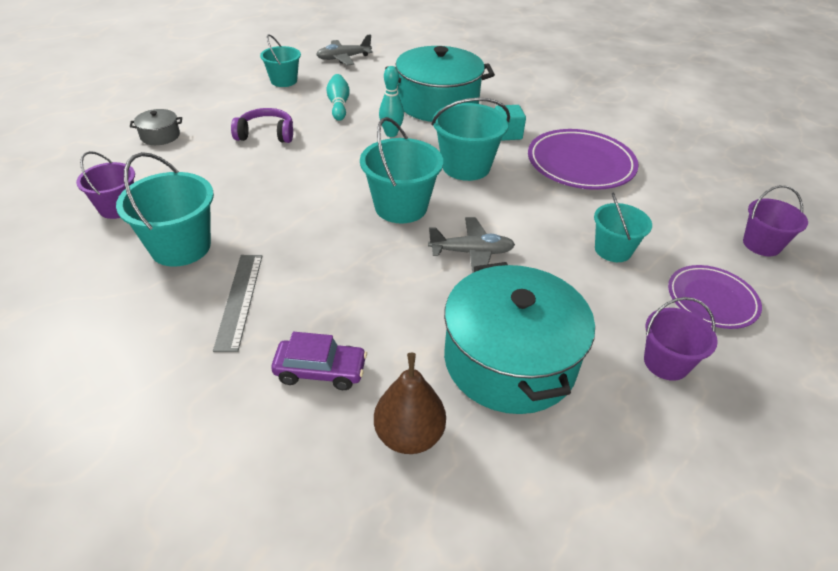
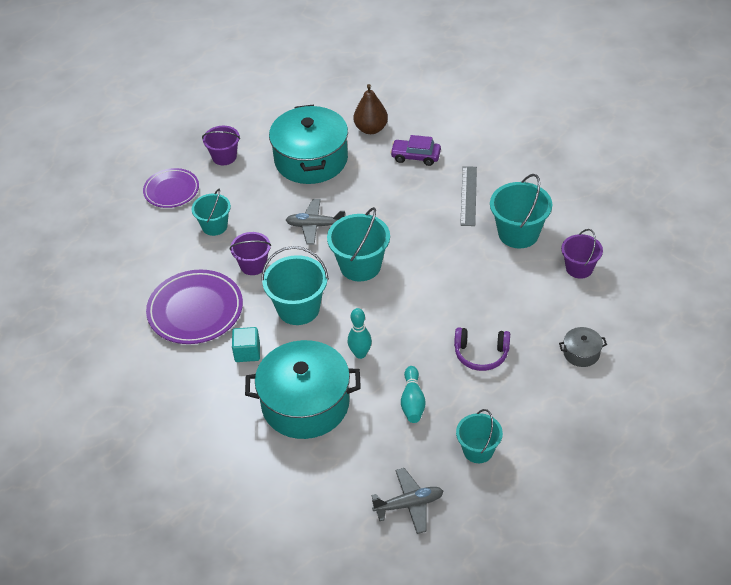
camera: 170 degrees left, 5 degrees up
purple bucket [743,185,808,256] -> purple bucket moved to [230,232,271,275]

